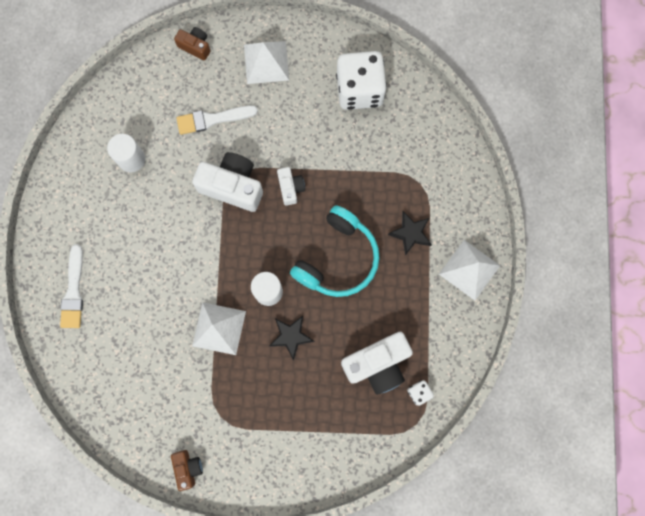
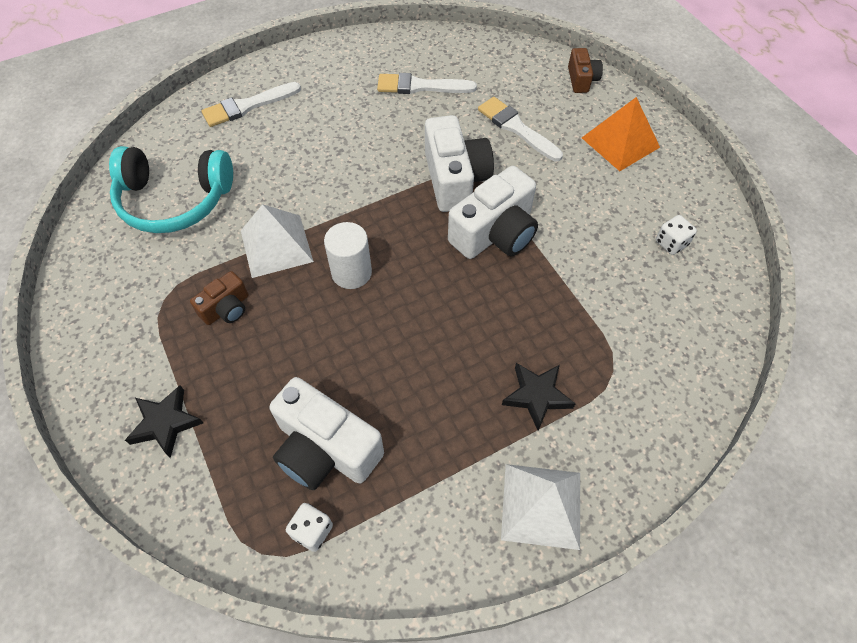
camera: 60 degrees right, 20 degrees down
white cylinder [107,134,145,173] -> white brush [377,73,477,94]
brown camera [171,450,203,491] -> brown camera moved to [190,271,248,325]
white pyramid [244,41,289,84] -> orange pyramid [582,97,660,171]
black star [269,316,315,361] -> black star moved to [125,385,203,458]
white camera [277,167,305,206] -> white camera [448,166,538,259], size x1.86
turquoise headphones [290,205,380,297] -> turquoise headphones moved to [109,146,233,233]
white dice [336,51,387,110] -> white dice [656,215,697,255], size x0.41

